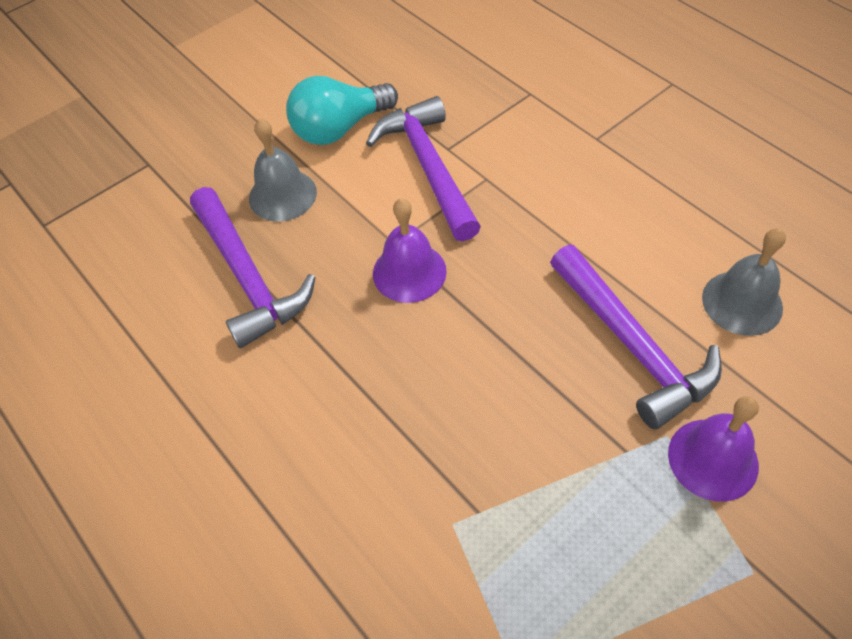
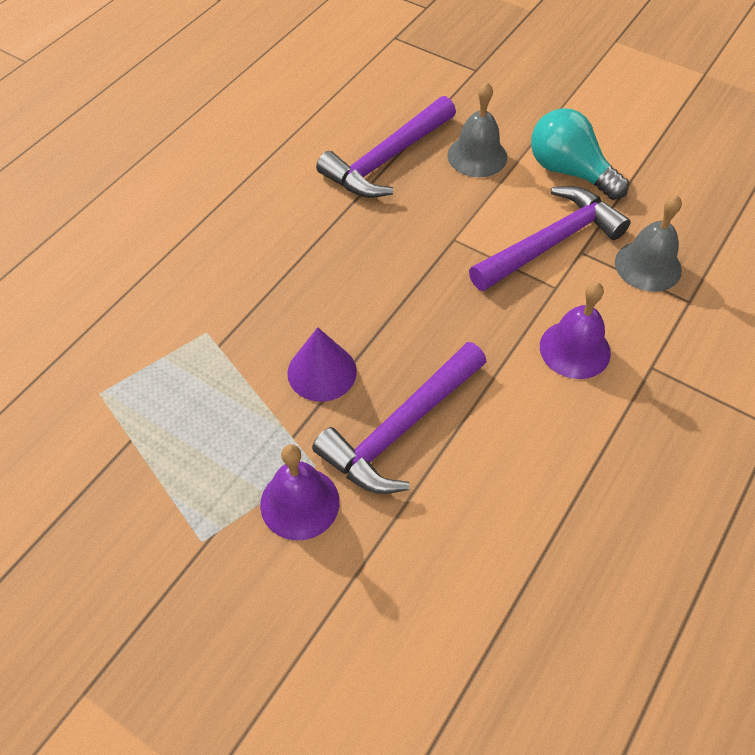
camera: 70 degrees right, 0 degrees up
purple bell [373,198,447,303] -> purple bell moved to [540,282,611,379]
grey bell [702,228,786,336] -> grey bell moved to [615,195,682,292]
none -> purple cone [287,327,357,402]

